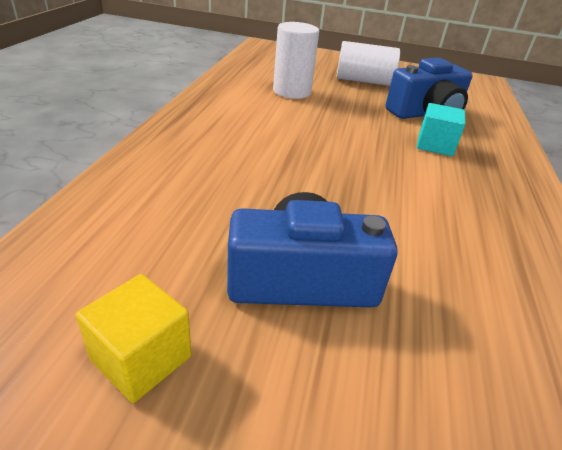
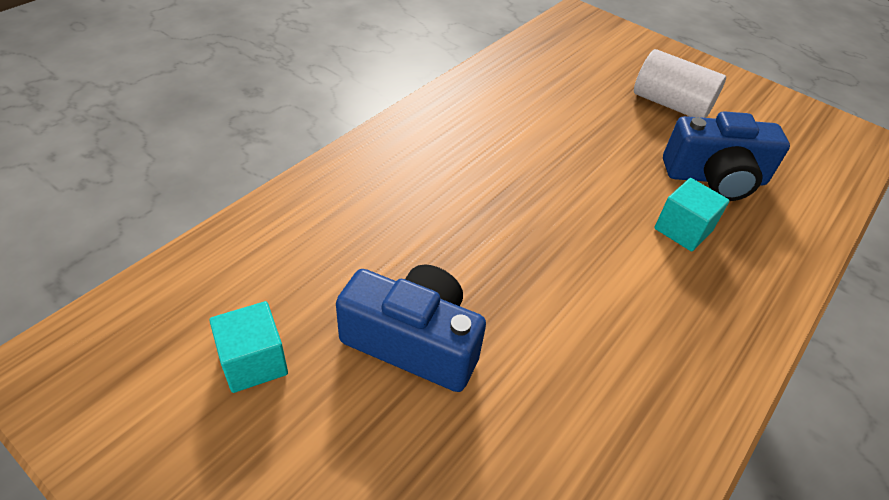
camera: 25 degrees right, 10 degrees up
yellow cube [75,274,192,403] -> turquoise cube [209,301,288,393]
white cylinder [273,22,319,99] -> none

